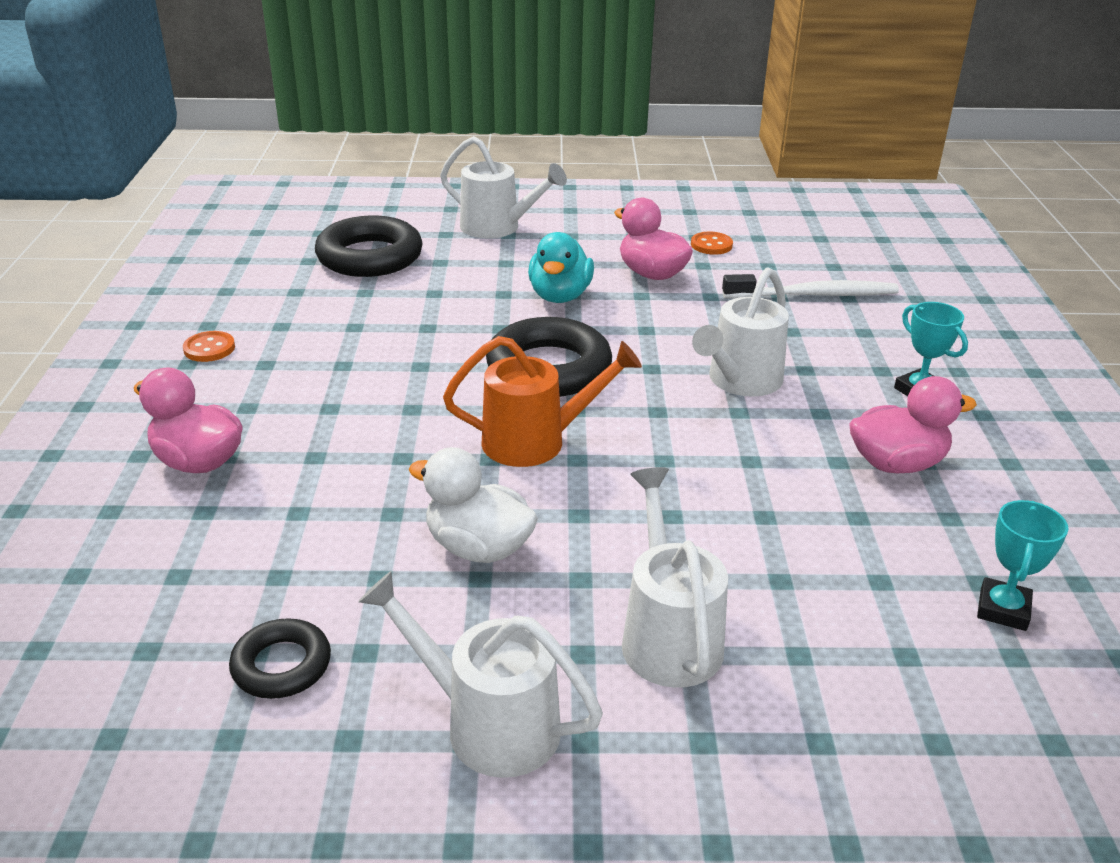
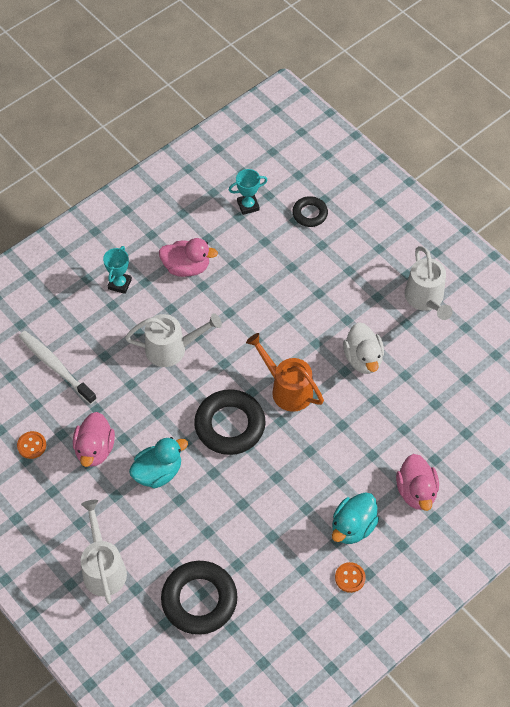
camera: 130 degrees left, 25 degrees up
black ring [229,618,331,699] -> black ring moved to [292,196,328,227]
white watering can [622,467,728,688] -> none
pink duck [849,376,977,473] -> pink duck turned 150 degrees clockwise [159,238,218,277]
none -> turquoise duck [332,492,379,544]

